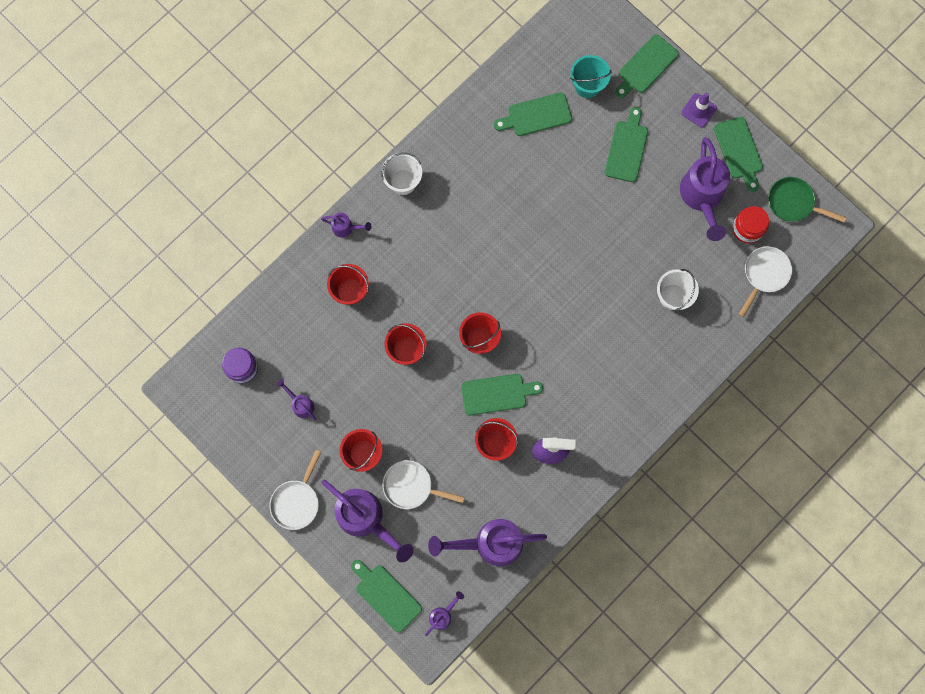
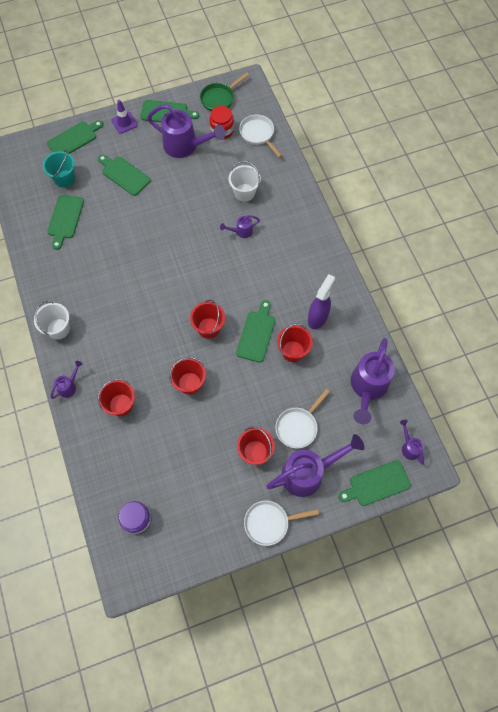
camera: 65 degrees left, 10 degrees down
white pan [270,450,321,530] -> white pan turned 120 degrees clockwise [244,500,319,546]
purple watering can [276,379,316,420] -> purple watering can moved to [220,215,260,238]
green cutting board [615,34,679,98] -> green cutting board turned 105 degrees counterclockwise [47,120,103,154]

